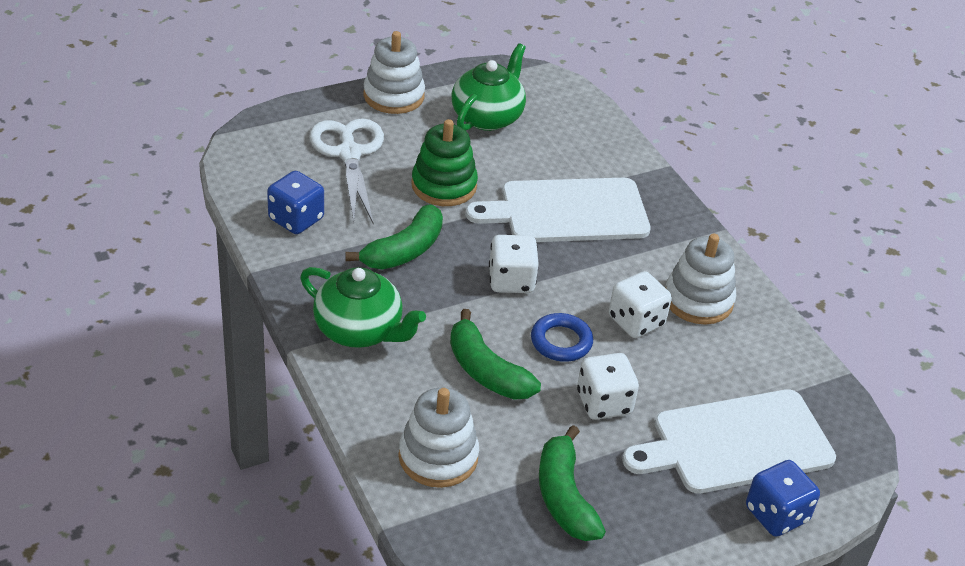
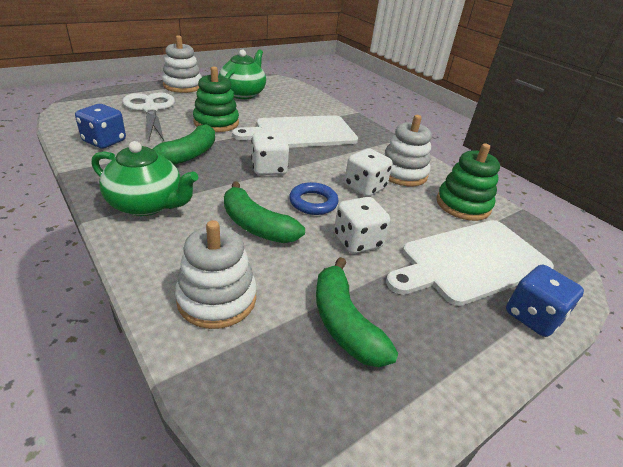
camera: 10 degrees left, 5 degrees down
none -> green stacking toy [436,143,500,221]

